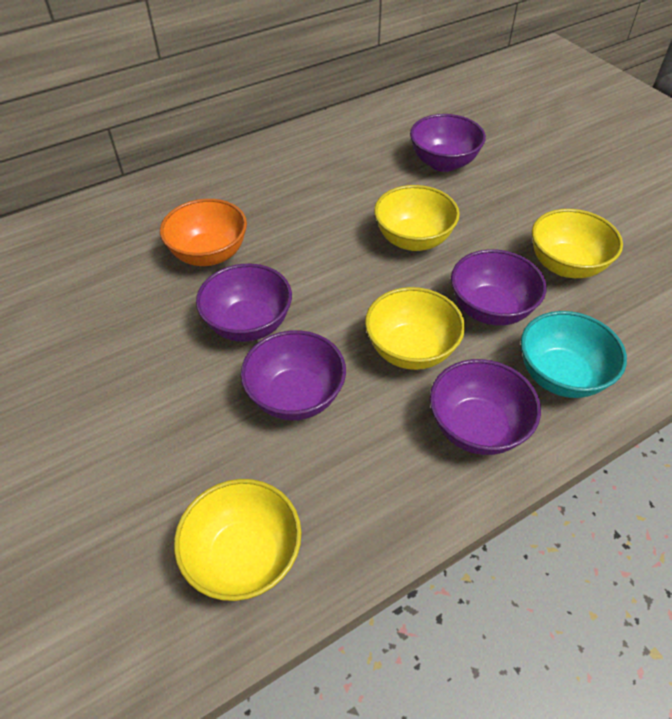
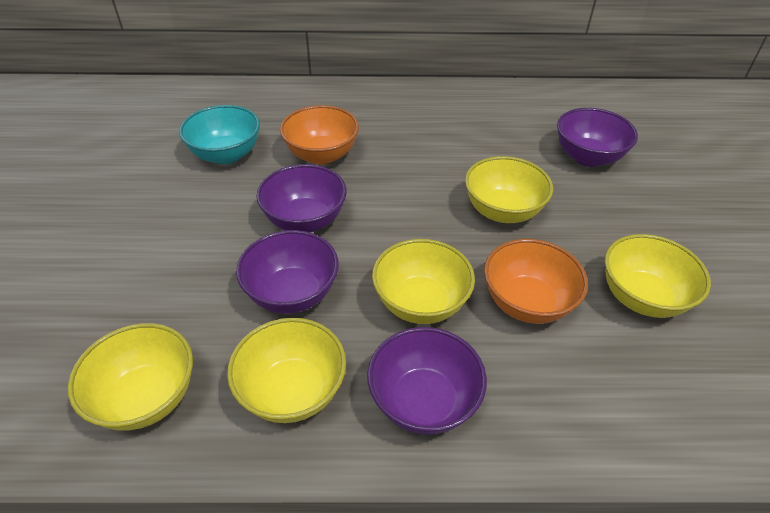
camera: 30 degrees right, 5 degrees down
purple bowl [451,249,547,326] -> orange bowl [484,239,588,324]
turquoise bowl [521,311,627,398] -> turquoise bowl moved to [179,105,260,164]
none -> yellow bowl [227,318,346,423]

